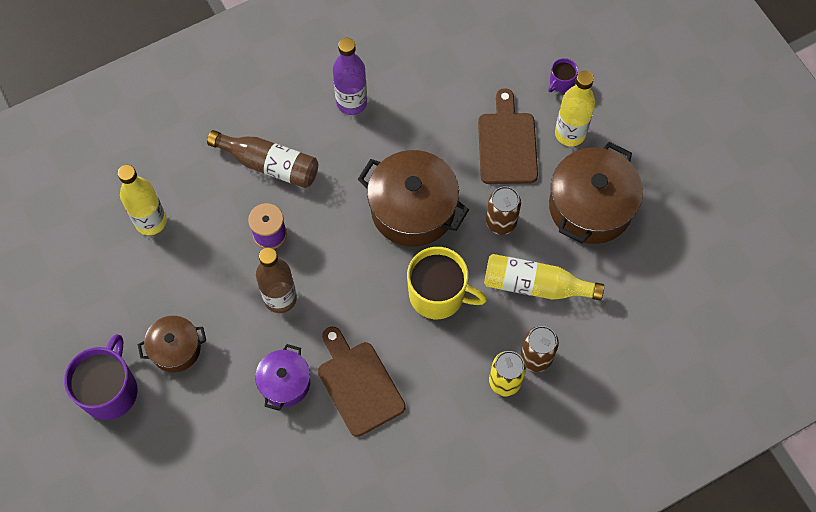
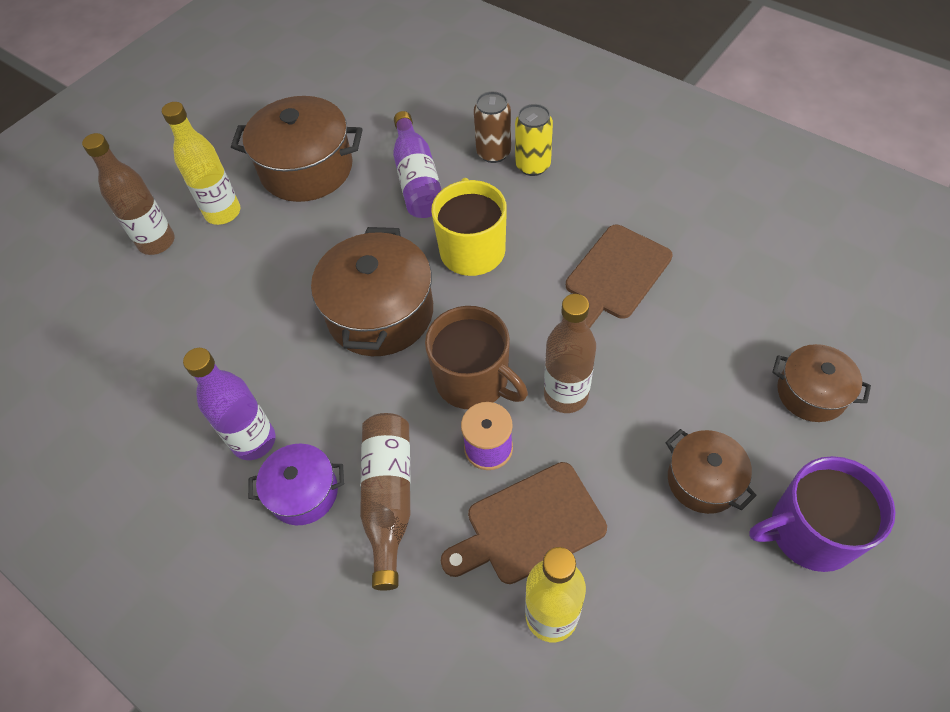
camera: 110 degrees left, 10 degrees down
purple pot [255,344,310,411] -> purple pot moved to [248,444,344,525]
brown cutting board [478,88,538,184] -> brown cutting board moved to [441,462,607,584]
yellow bottle [484,254,604,300] -> purple bottle [393,111,442,218]
brown can [486,186,521,235] -> none
purple mug [548,58,578,92] -> brown bottle [82,133,174,255]
none -> brown mug [425,306,528,409]
none -> brown pot [772,344,871,422]

